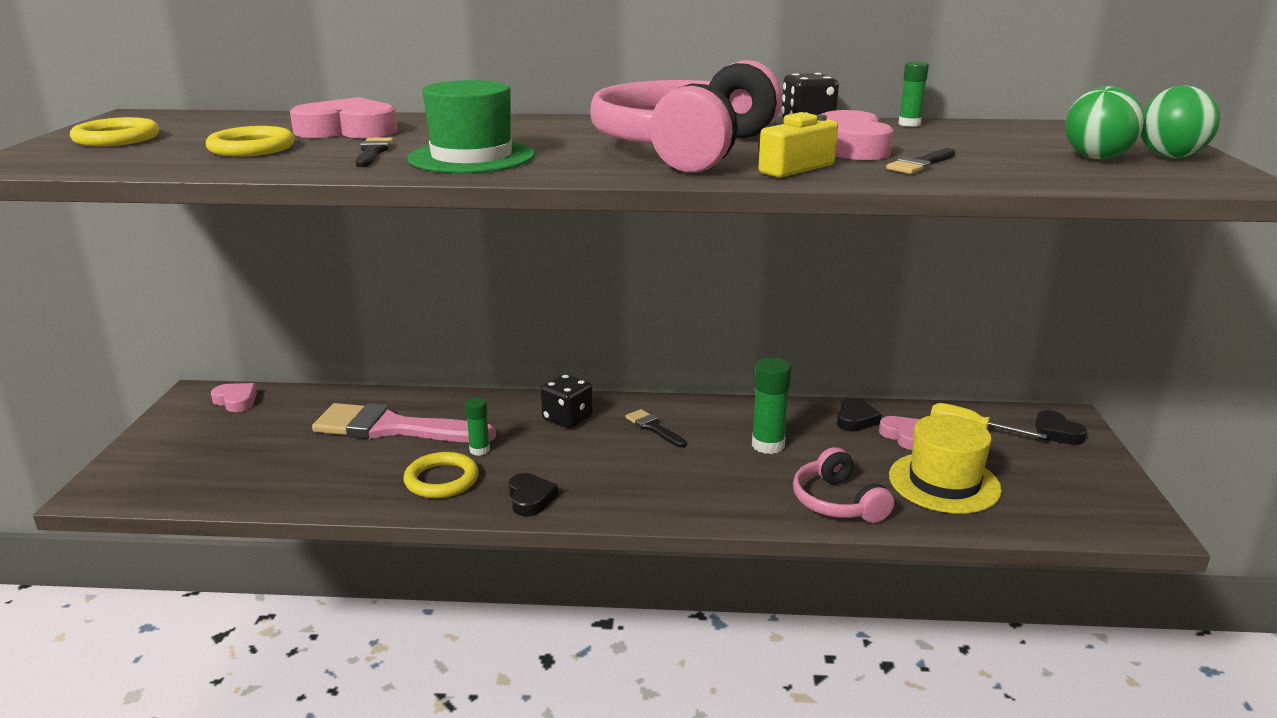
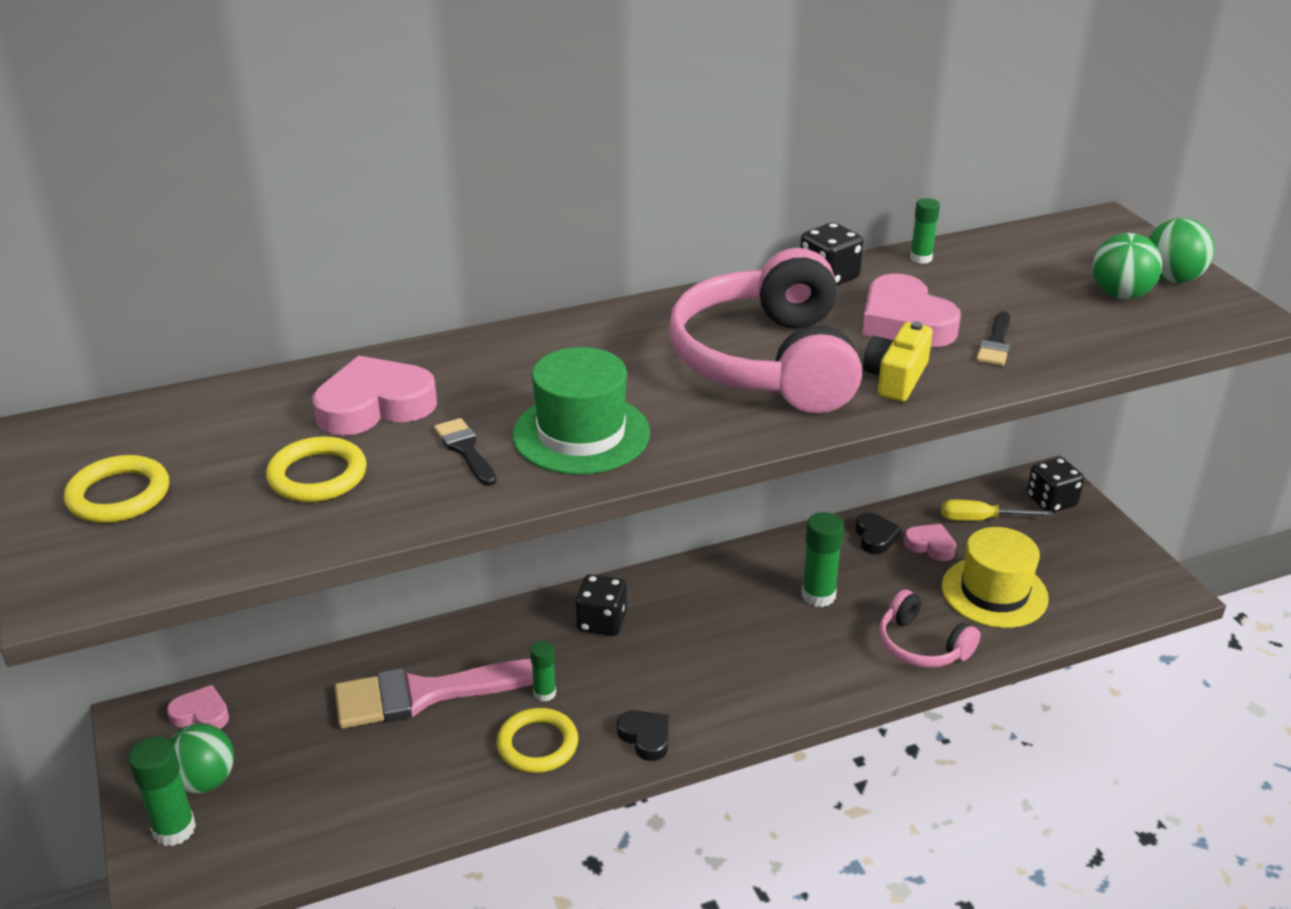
camera: 25 degrees left, 10 degrees up
black brush [625,409,687,448] -> none
black heart [1035,410,1087,445] -> black dice [1027,457,1084,513]
none -> green glue stick [128,737,196,846]
none -> green ball [169,723,234,793]

